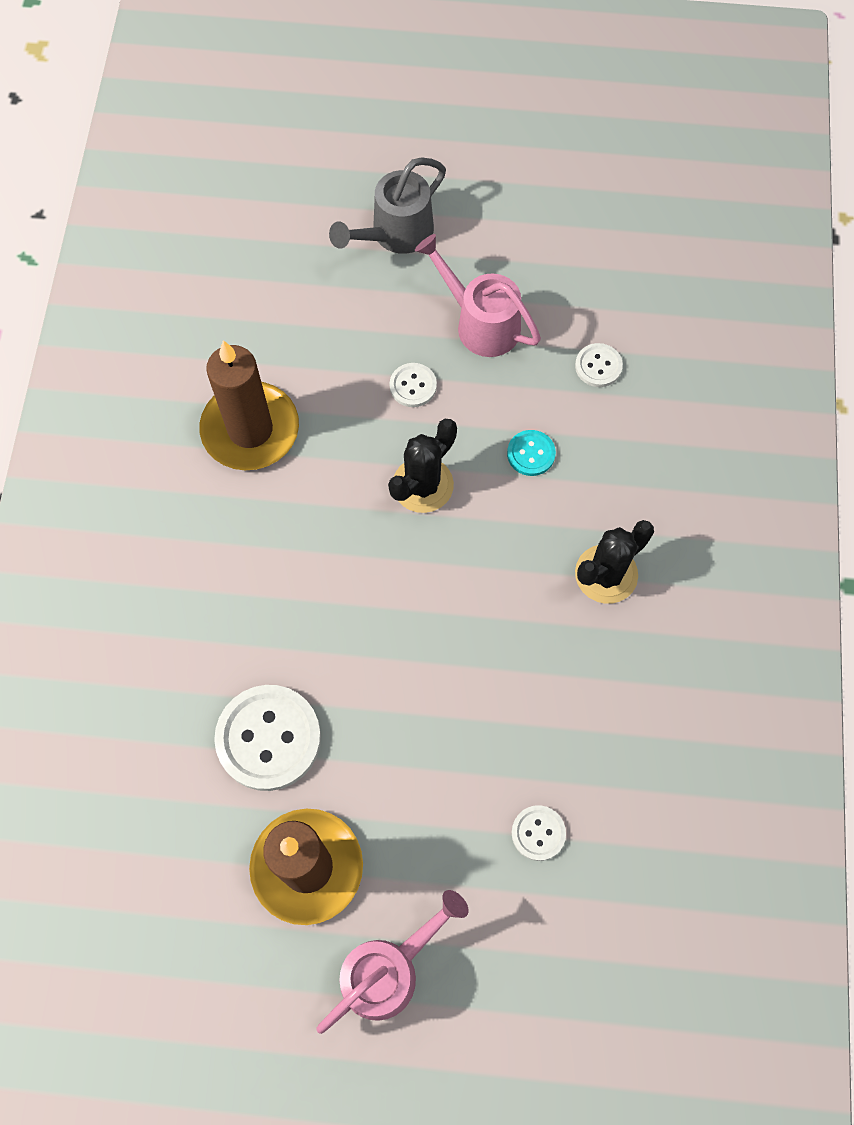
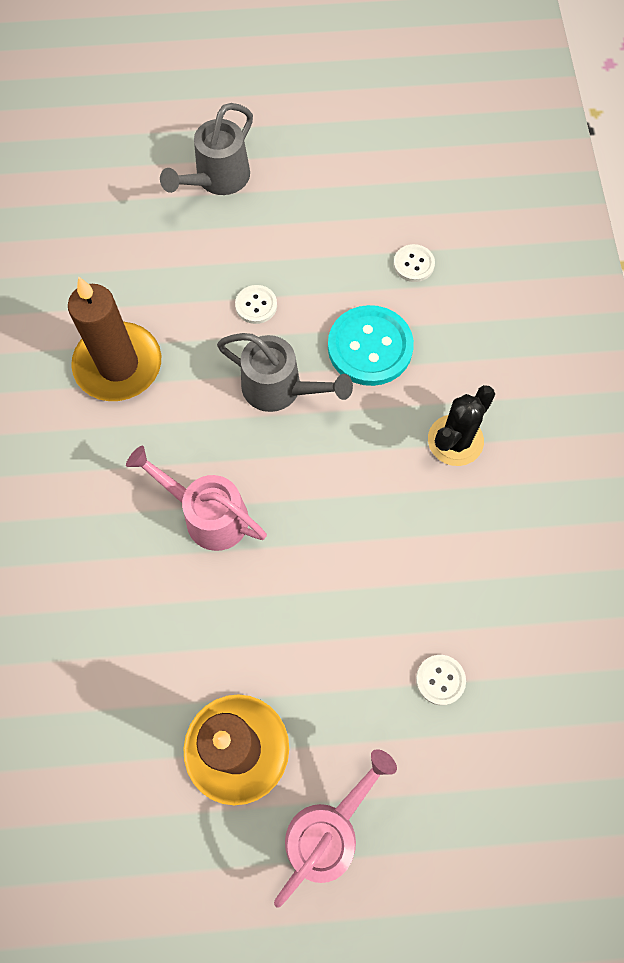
camera: 10 degrees left, 0 degrees up
white button [214,685,321,791] -> none
black cactus [388,419,457,513] -> grey watering can [217,333,353,412]
pink watering can [415,234,541,357] -> pink watering can moved to [126,445,267,551]
turquoise button [507,430,556,476] -> turquoise button [328,305,414,386], size x1.99

